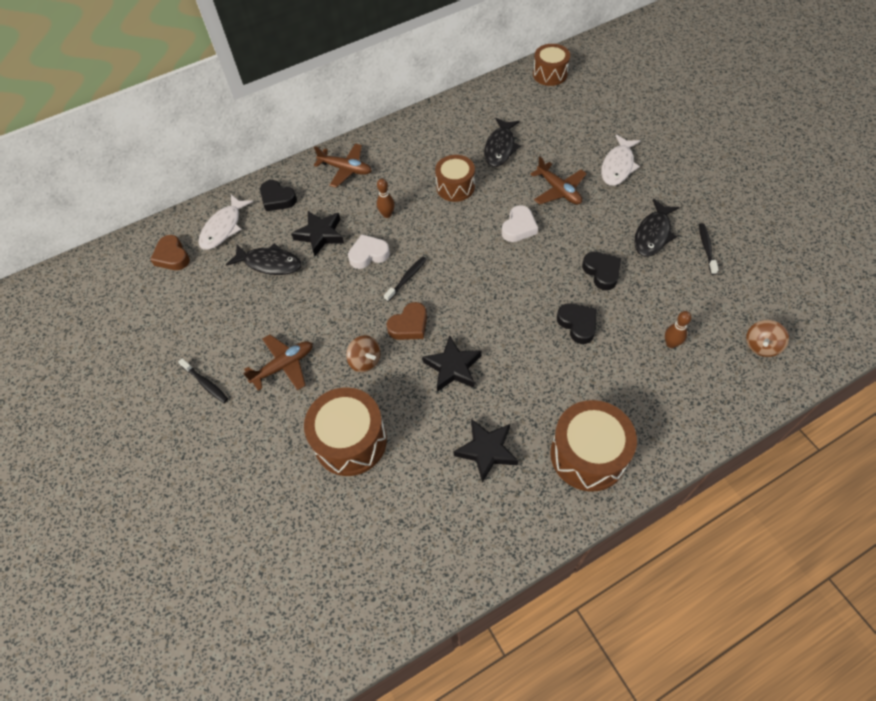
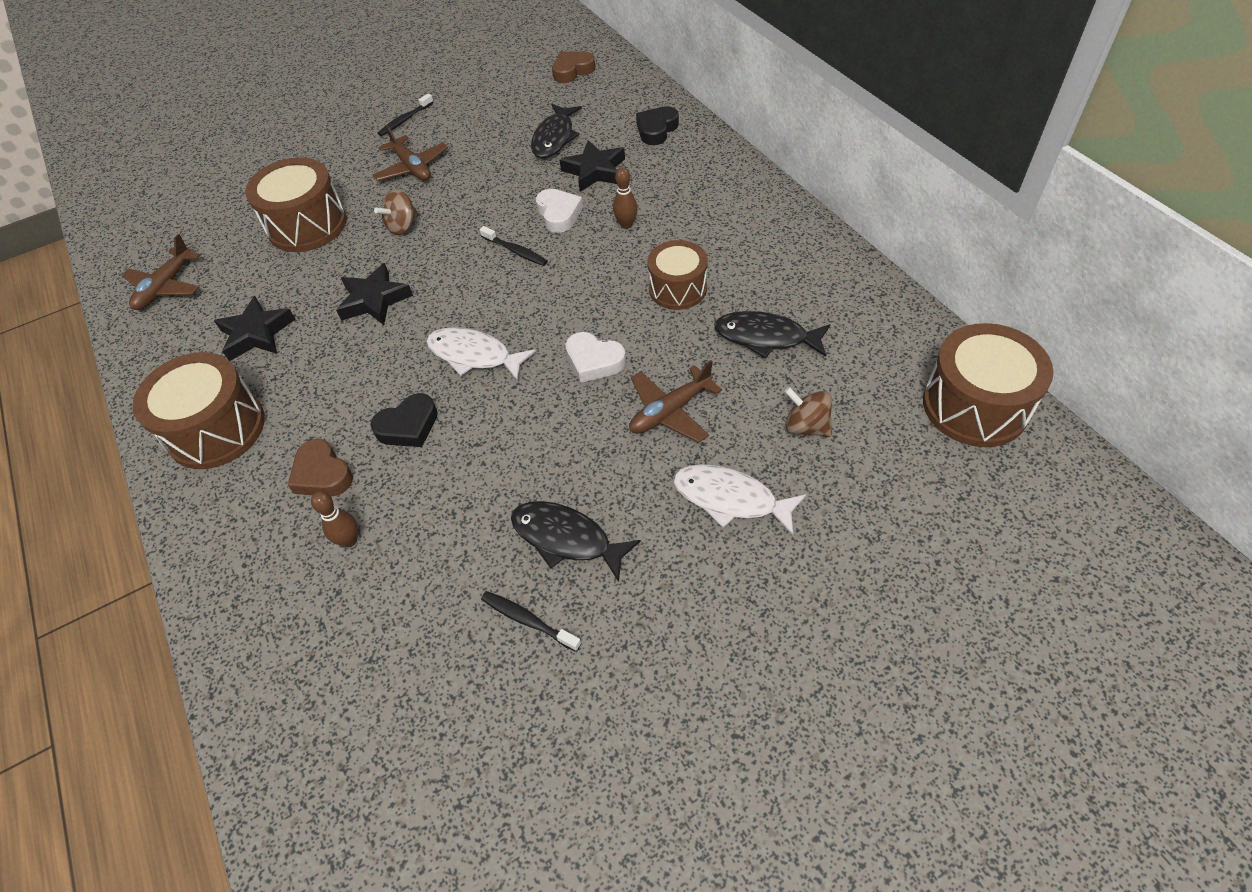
camera: 90 degrees right, 5 degrees down
white fish [198,195,253,250] -> white fish moved to [426,327,536,381]
brown plane [314,144,372,188] -> brown plane moved to [121,234,200,310]
brown heart [387,302,427,340] -> brown heart moved to [288,439,353,496]
brown drum [533,44,570,86] -> brown drum [923,323,1054,447], size x1.51
black heart [582,252,621,290] -> none
black toothbrush [699,223,719,275] -> black toothbrush turned 150 degrees counterclockwise [481,591,581,652]
brown spinning top [746,320,789,357] -> brown spinning top moved to [784,387,832,437]

